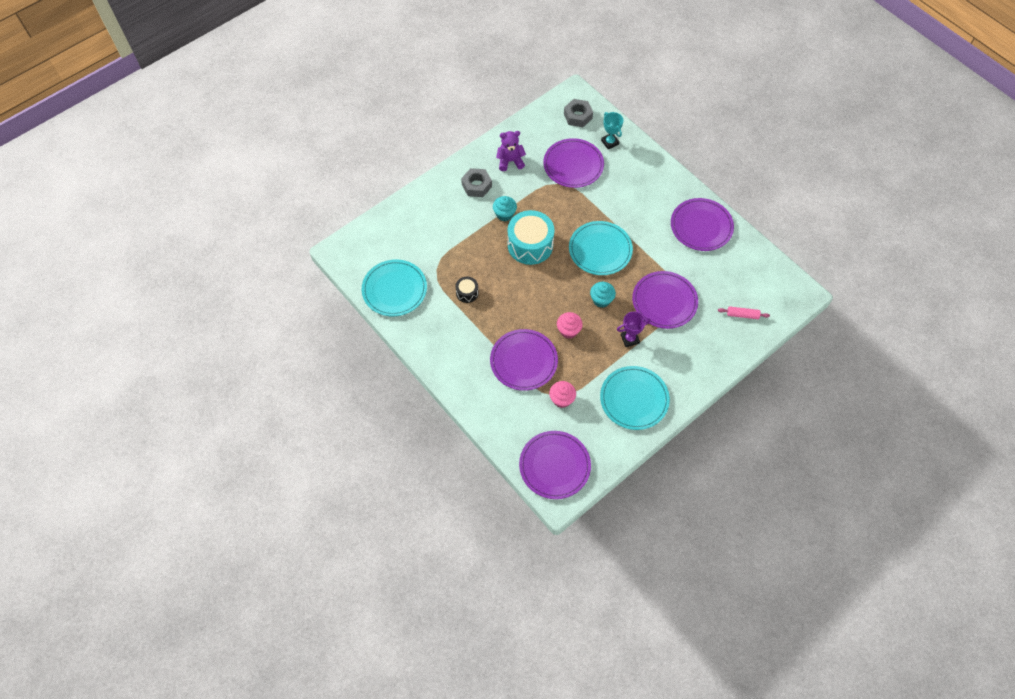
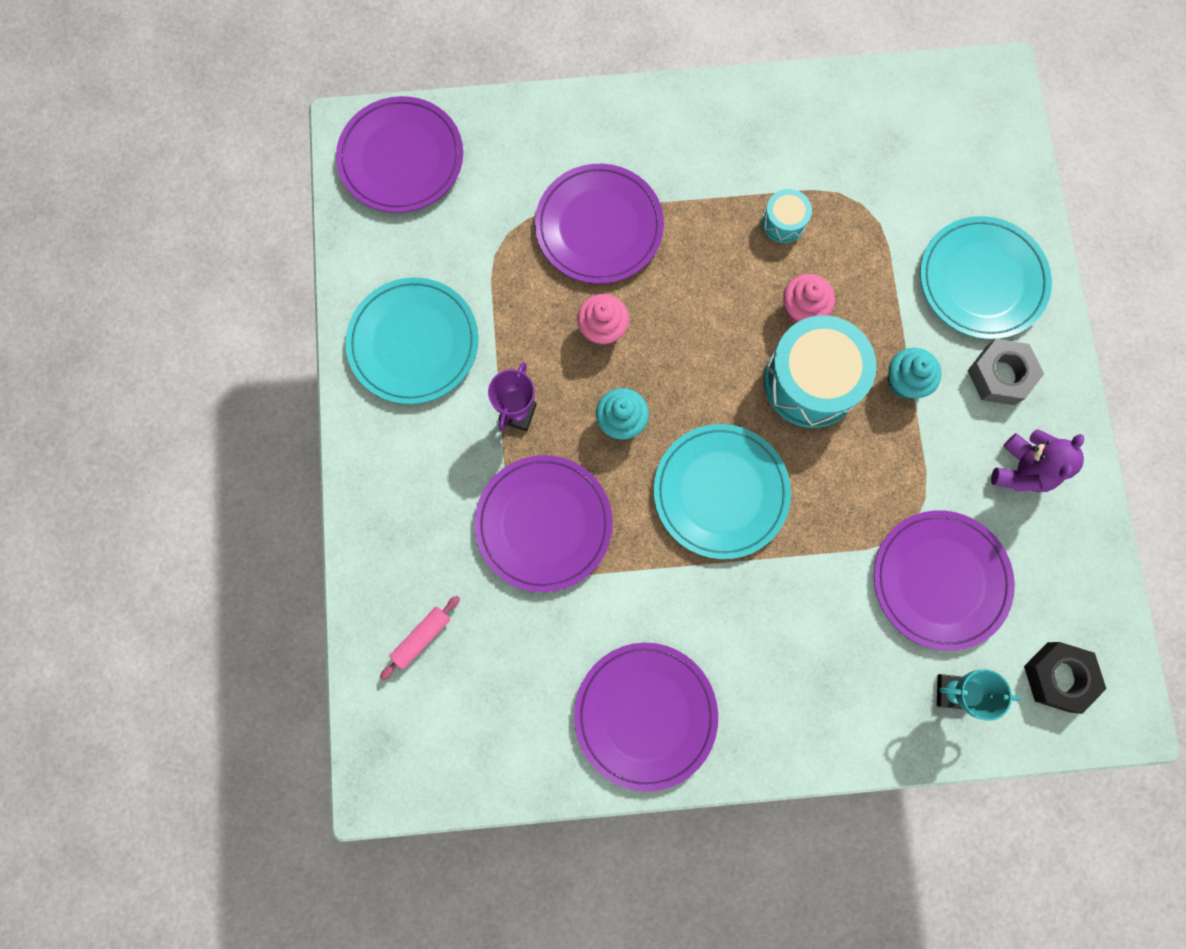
camera: 125 degrees right, 15 degrees up
turquoise plate [362,260,427,316] -> turquoise plate moved to [920,216,1052,339]
black drum [455,277,479,303] -> turquoise drum [762,189,812,243]
pink cupcake [549,381,576,408] -> pink cupcake moved to [783,274,835,323]
grey nut [564,99,593,127] -> black nut [1024,642,1106,714]

